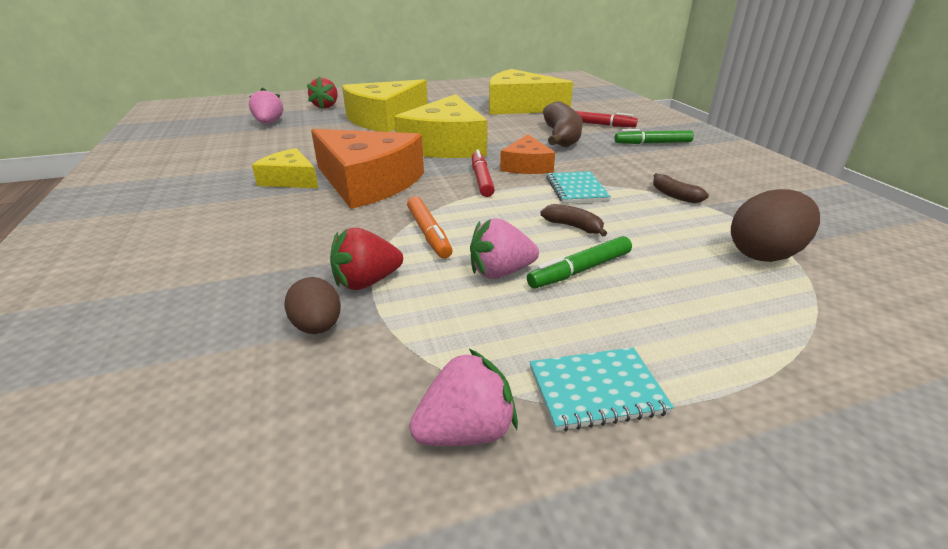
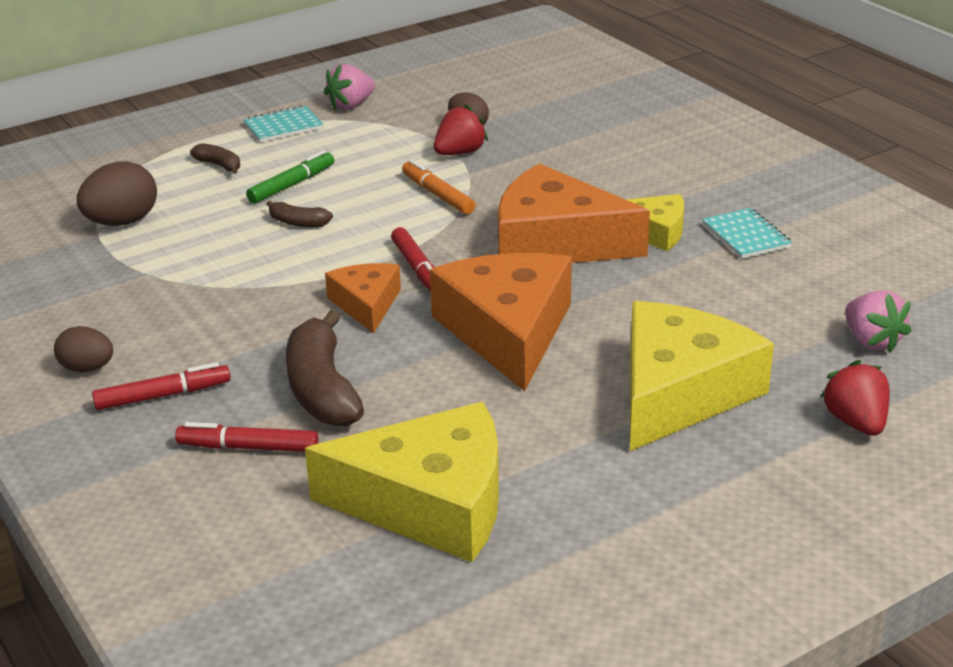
camera: 165 degrees right, 0 degrees up
yellow cheese [394,94,487,158] -> orange cheese [430,253,572,391]
pink strawberry [470,219,539,279] -> none
turquoise notebook [546,171,611,203] -> turquoise notebook moved to [702,208,792,259]
green marker [614,129,694,144] -> red marker [92,362,231,410]
brown banana [653,173,709,203] -> brown banana moved to [190,143,240,174]
none -> brown egg [54,326,113,372]

